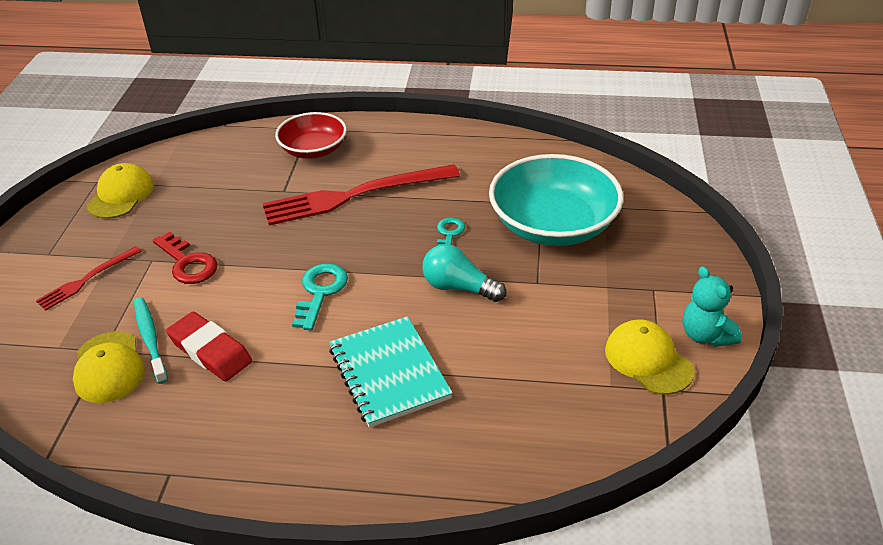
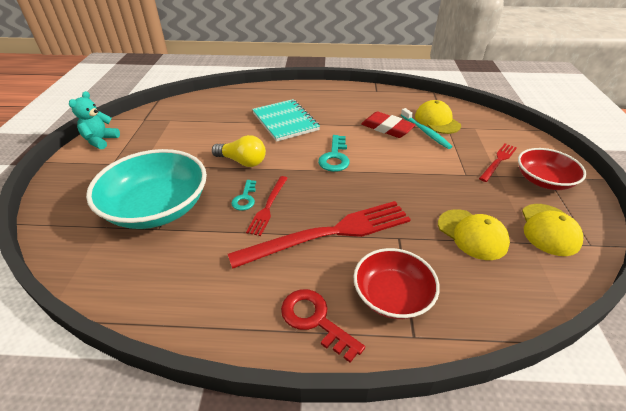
camera: 175 degrees right, 0 degrees up
red key [153,232,218,284] -> red key moved to [281,289,365,363]
turquoise light bulb [422,244,506,302] -> yellow light bulb [212,135,266,167]
yellow cap [605,319,694,395] -> yellow cap moved to [438,209,510,260]
turquoise teddy bear [683,266,742,347] -> turquoise teddy bear turned 135 degrees counterclockwise [69,91,120,149]
none -> red fork [246,176,288,236]
none -> red bowl [518,148,586,190]

